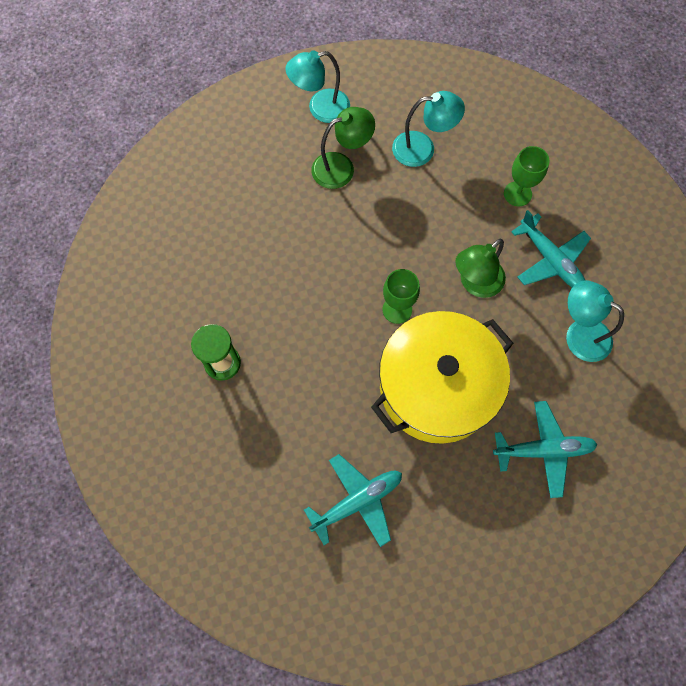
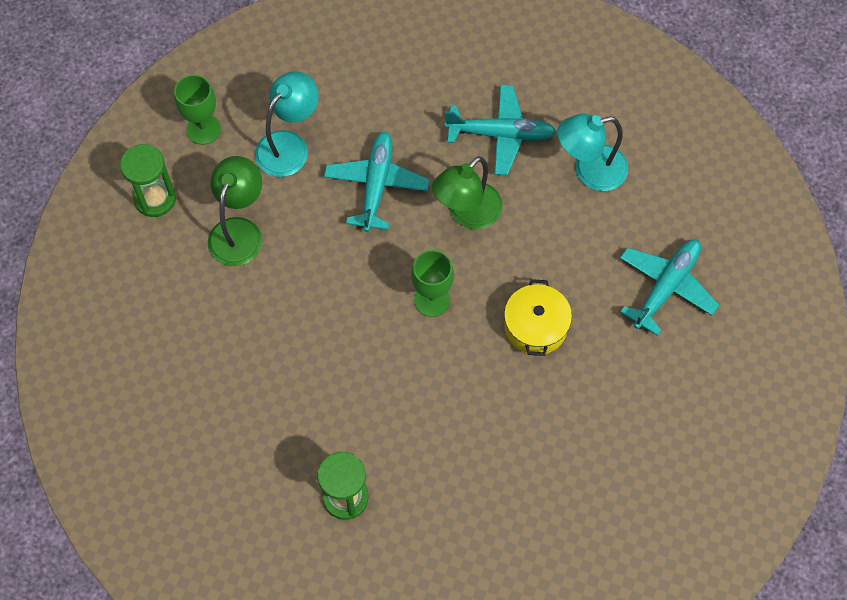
camera: 50 degrees left, 5 degrees down
turquoise lamp [286,50,350,123] -> green hourglass [120,144,176,217]
turquoise plane [304,454,402,547] -> turquoise plane moved to [324,131,430,232]
yellow pot [371,311,513,444] -> yellow pot [504,279,572,356], size x0.47
green lamp [455,238,506,298] -> green lamp turned 45 degrees clockwise [432,156,503,229]
green goblet [504,146,550,207] -> green goblet moved to [174,75,221,145]

